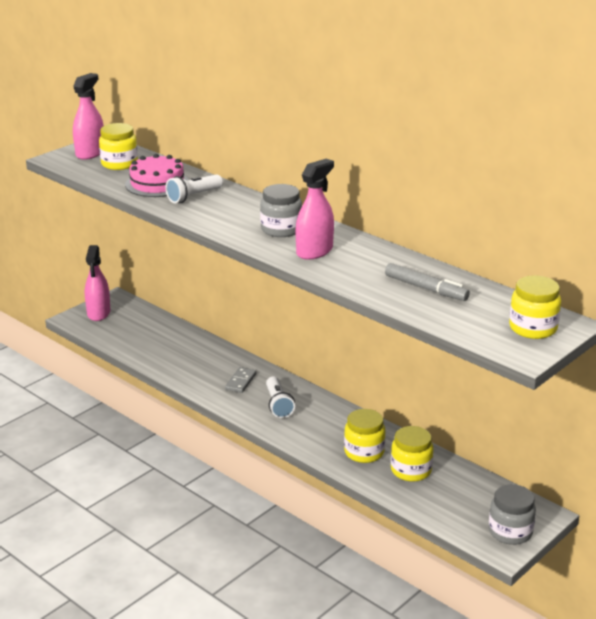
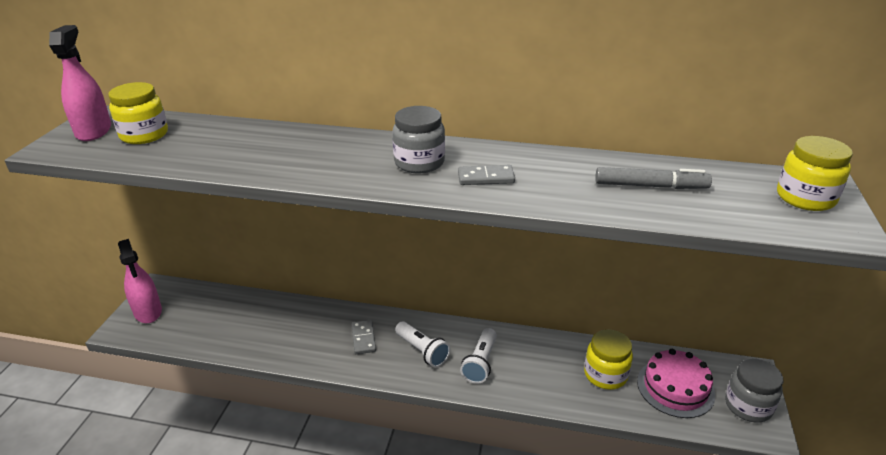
camera: 30 degrees left, 5 degrees up
pink cake [125,154,189,197] -> pink cake moved to [637,349,715,418]
white flashlight [166,174,223,203] -> white flashlight moved to [460,328,497,384]
pink spray bottle [296,159,334,260] -> grey domino [458,165,515,185]
yellow jar [344,409,386,463] -> none

